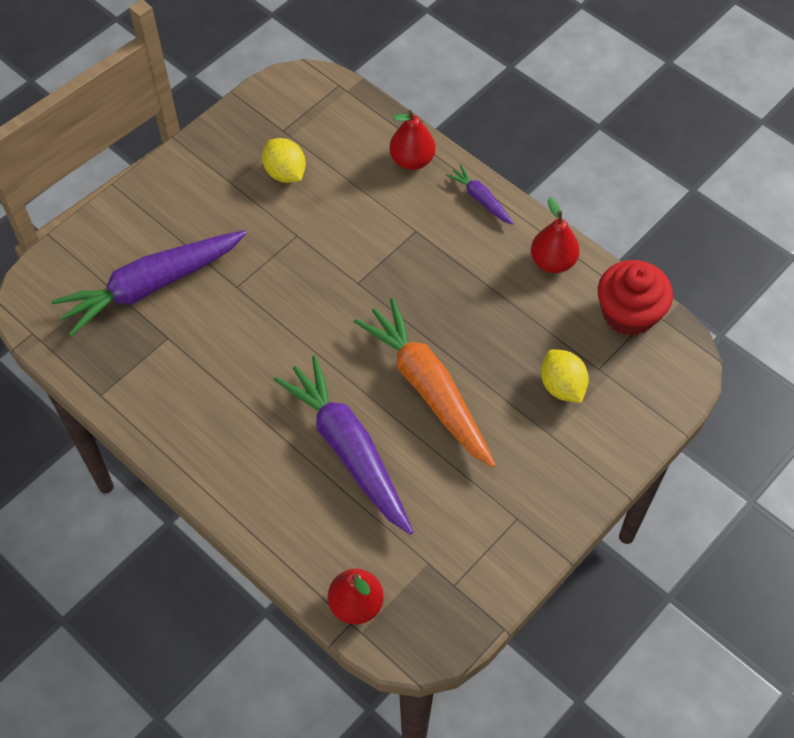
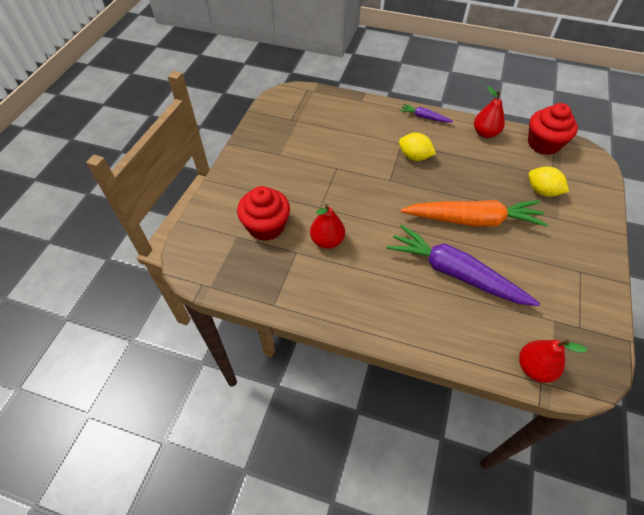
camera: 25 degrees left, 5 degrees down
purple carrot [51,230,246,337] -> red cupcake [237,186,290,241]
yellow lemon [262,138,306,183] -> yellow lemon moved to [399,133,436,161]
orange carrot [354,298,496,468] -> orange carrot turned 150 degrees clockwise [401,200,548,227]
red pear [389,110,435,170] -> red pear moved to [310,204,345,249]

